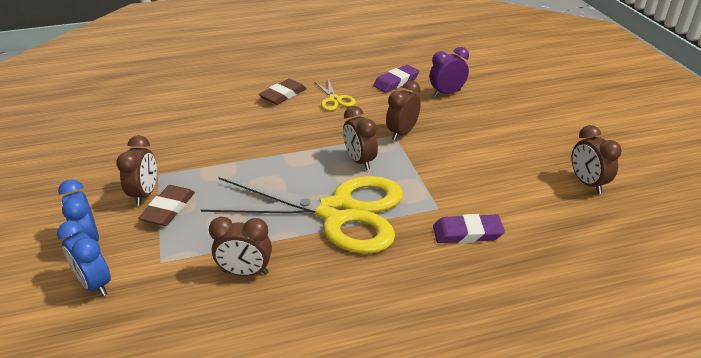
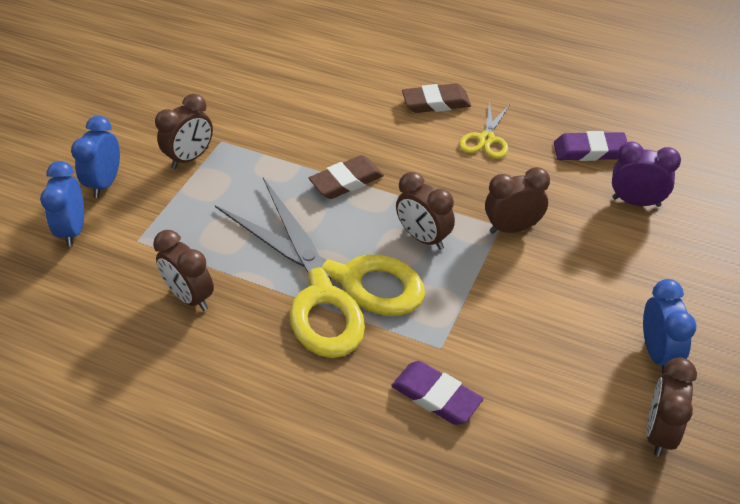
camera: 40 degrees right, 10 degrees up
brown eraser [138,185,195,226] -> brown eraser moved to [309,155,384,199]
brown clock [343,106,378,170] -> brown clock turned 60 degrees counterclockwise [396,172,455,250]
none -> blue clock [643,279,696,374]

